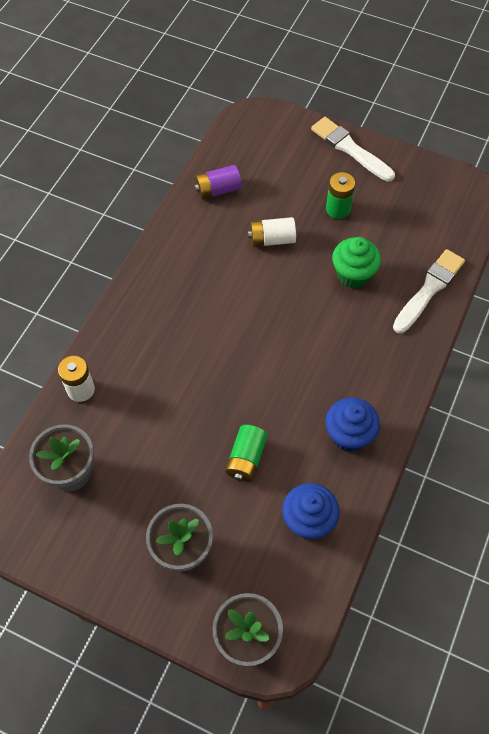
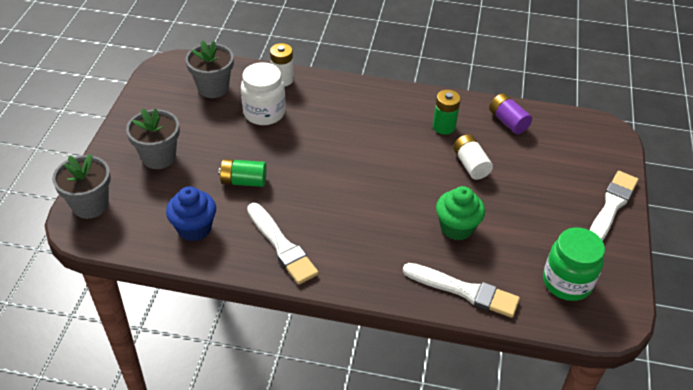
camera: 75 degrees right, 15 degrees down
blue cupcake [325,398,380,452] -> white brush [247,203,319,285]
green battery [326,172,355,219] -> green battery moved to [433,90,461,135]
none -> white jar [241,62,286,125]
none -> green jar [543,227,605,301]

